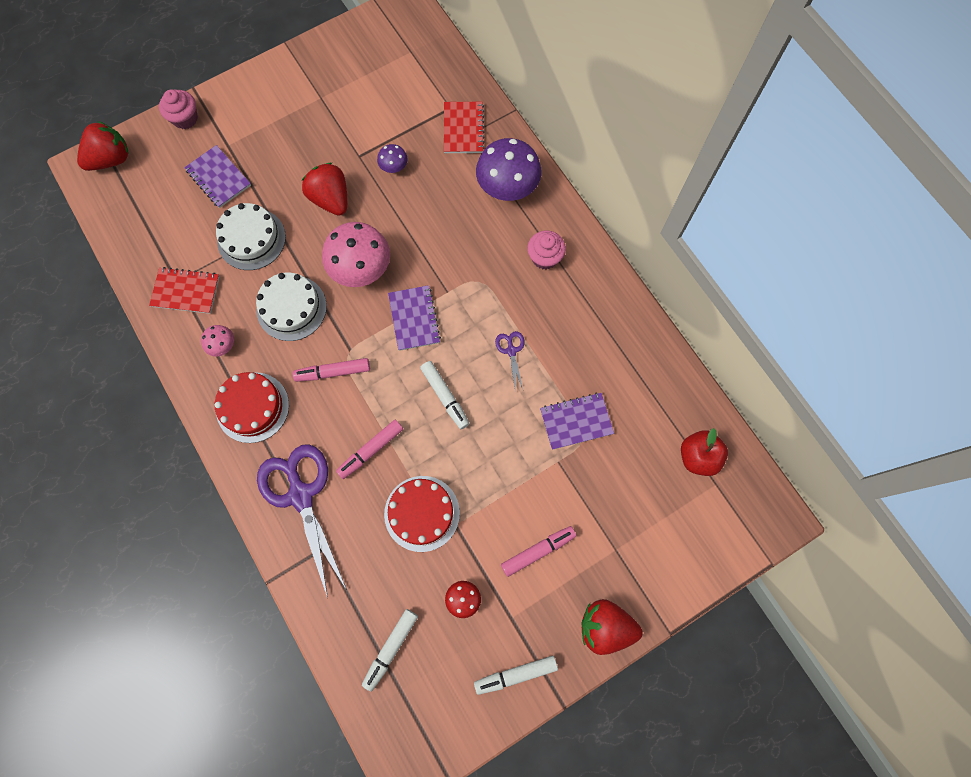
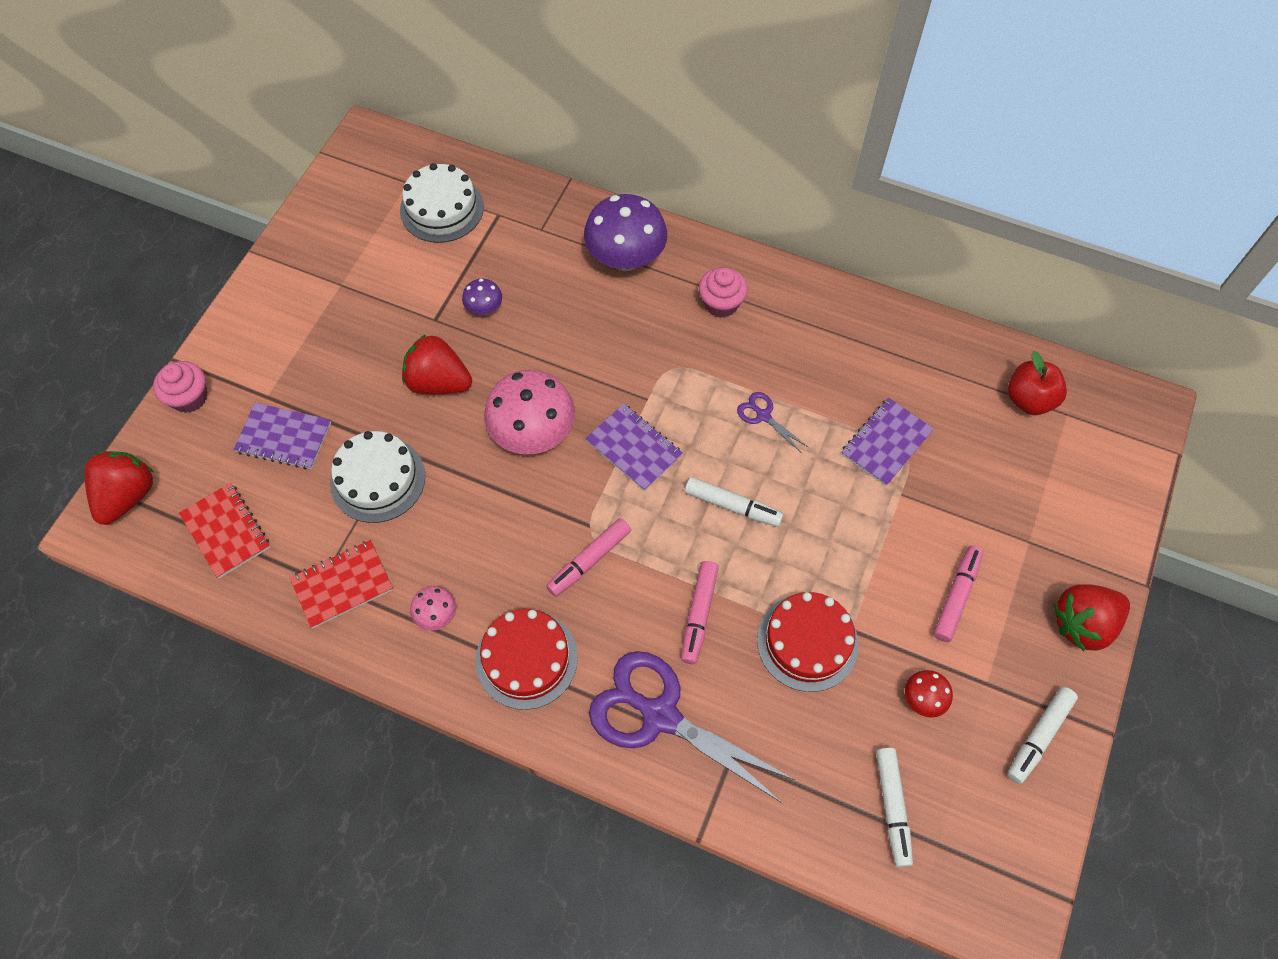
camera: 35 degrees left, 10 degrees down
white cake [256,273,327,341] -> white cake moved to [400,163,484,243]
red notebook [444,102,485,153] -> red notebook moved to [179,483,270,578]

